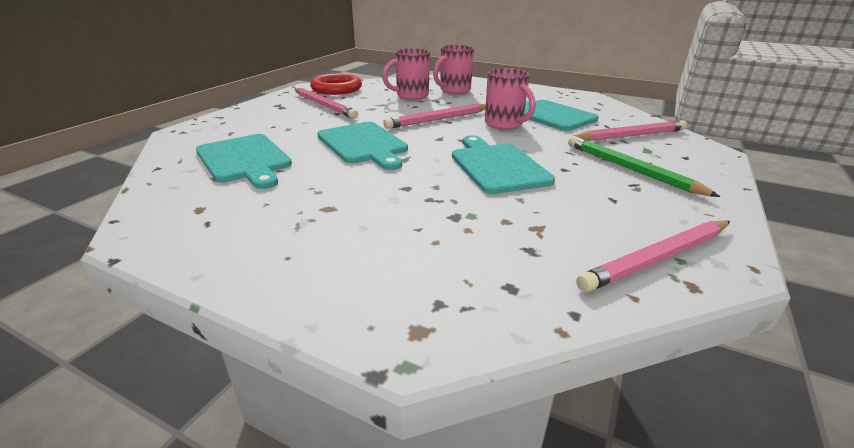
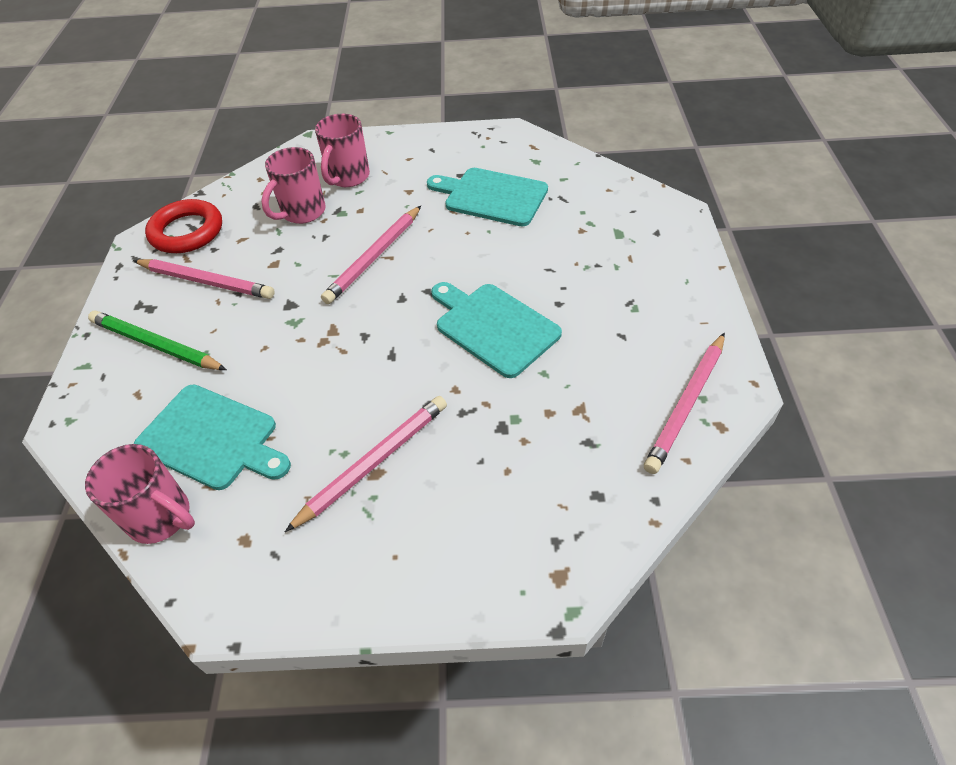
camera: 25 degrees left, 20 degrees up
turquoise cutting board [317,122,408,170] -> none
pink mug [485,68,535,130] -> pink mug moved to [85,444,195,544]
green pencil [568,136,720,197] -> green pencil moved to [88,311,227,370]
pink pencil [574,120,687,141] -> pink pencil moved to [285,396,447,532]

